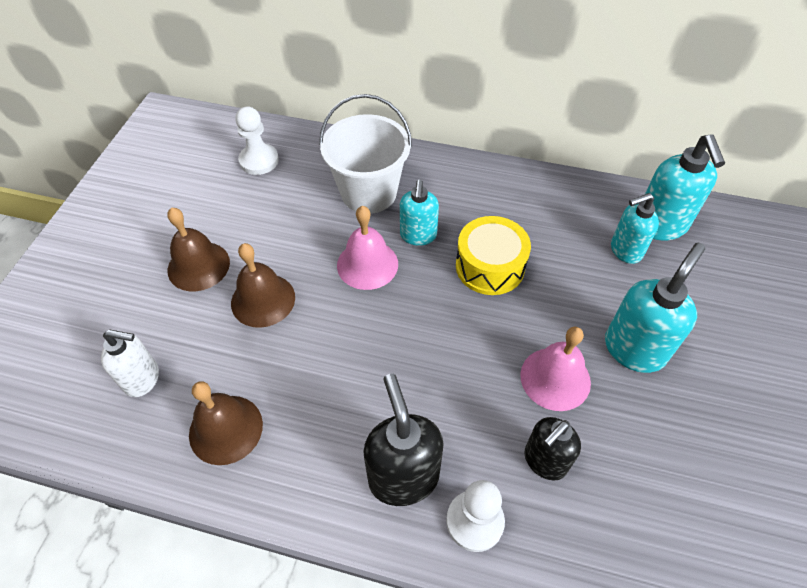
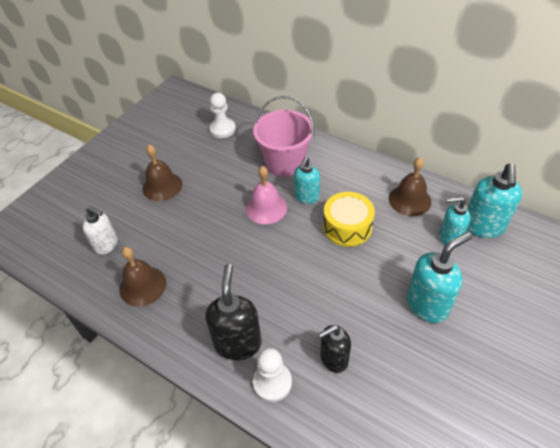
camera: 20 degrees right, 5 degrees down
brown bell [231,243,295,328] -> brown bell moved to [389,157,431,216]
white bucket [319,94,412,214] -> pink bucket [253,96,314,177]
pink bell [520,326,591,411] -> none

